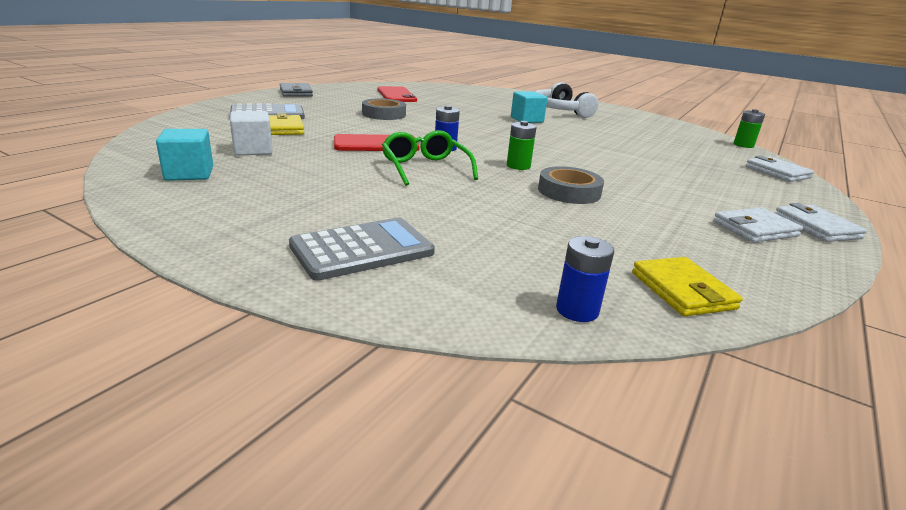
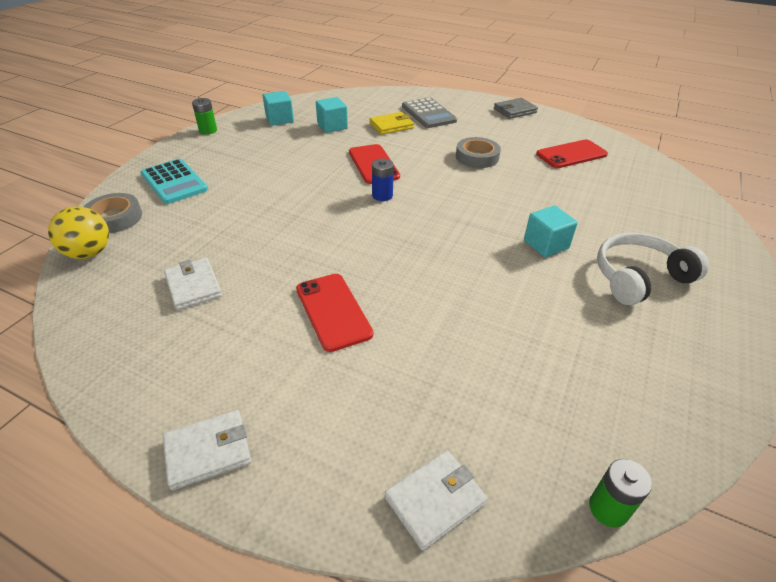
camera: 85 degrees right, 15 degrees up
white cube [230,111,273,156] -> turquoise cube [316,97,348,133]
grey calculator [289,218,435,281] -> turquoise calculator [141,159,208,204]
green glasses [382,130,478,186] -> none
green battery [507,121,536,170] -> green battery moved to [192,98,217,135]
grey tape [538,166,604,204] -> grey tape moved to [84,193,142,233]
blue battery [556,236,614,322] -> yellow ball [48,206,109,259]
yellow wallet [632,257,743,316] -> none
white wallet [713,207,803,243] -> white wallet moved to [164,258,222,310]
none -> red phone [296,274,373,352]

